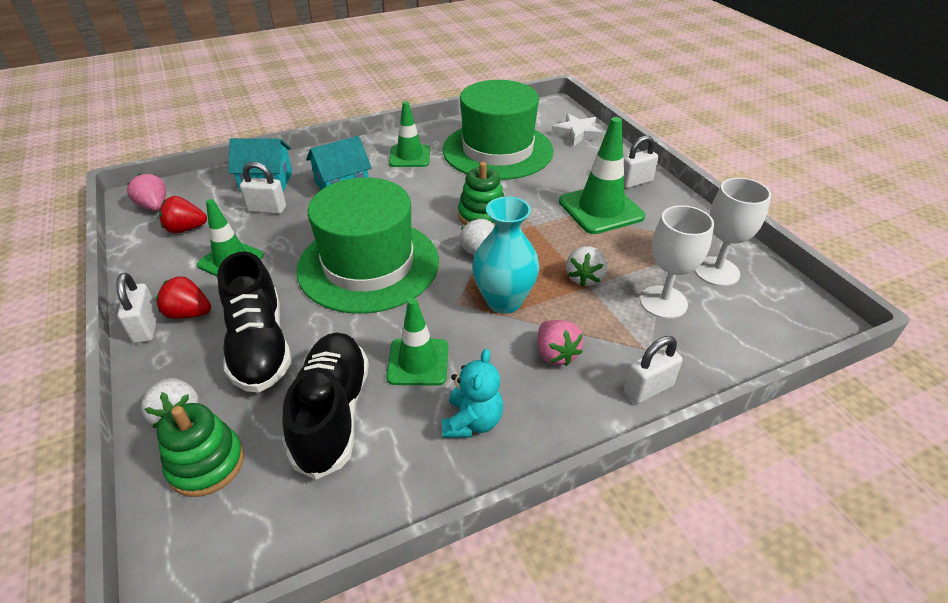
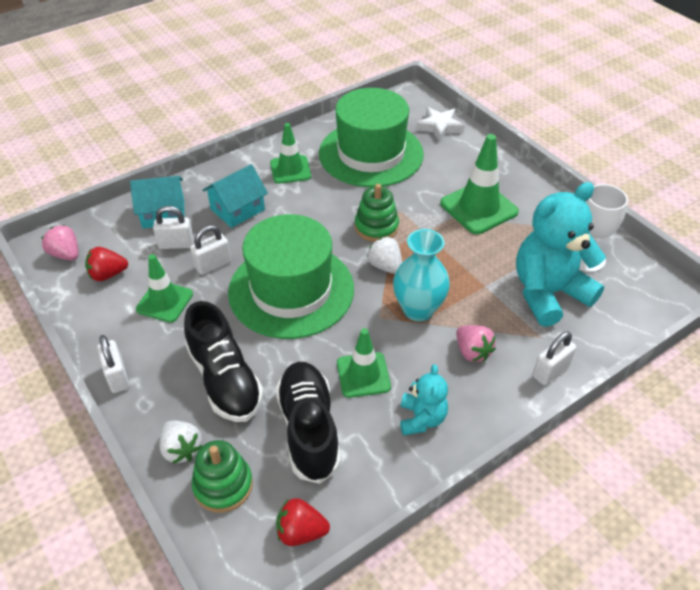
camera: 10 degrees left, 5 degrees up
red strawberry [156,276,211,319] -> red strawberry moved to [276,498,330,546]
white strawberry [566,246,608,287] -> none
white padlock [624,136,659,188] -> white padlock moved to [190,225,231,275]
white goblet [640,205,714,319] -> turquoise teddy bear [516,182,606,327]

